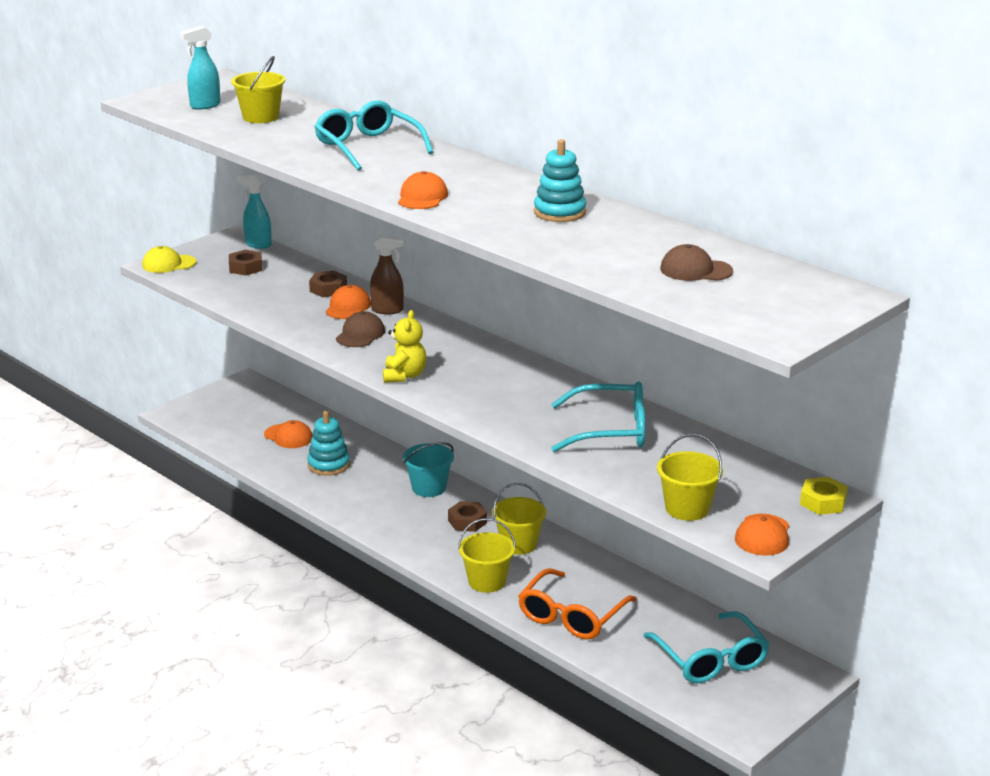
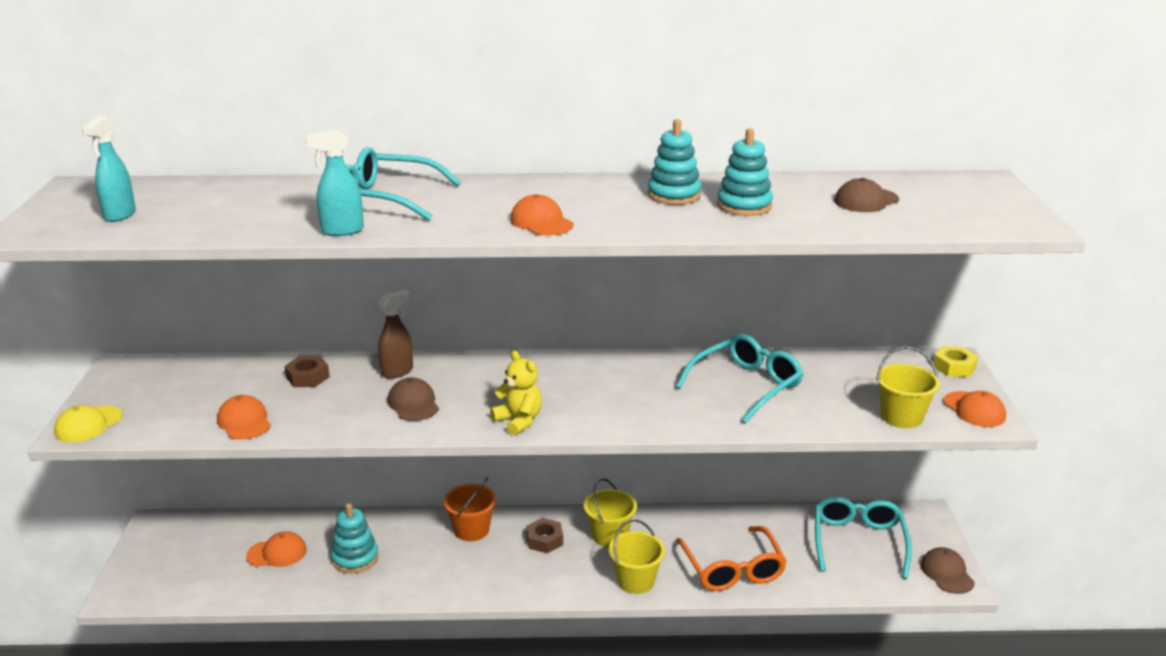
camera: 45 degrees left, 0 degrees up
brown nut [229,250,262,276] -> none
yellow bucket [231,56,285,123] -> none
turquoise spray bottle [237,174,272,249] -> turquoise spray bottle moved to [306,129,364,236]
orange cap [325,285,371,319] -> orange cap moved to [217,395,271,440]
turquoise bucket [403,442,454,497] -> orange bucket [443,478,496,541]
turquoise glasses [644,611,770,683] -> turquoise glasses turned 105 degrees counterclockwise [815,497,912,579]
none -> turquoise stacking toy [717,128,773,216]
none -> brown cap [921,547,975,594]

